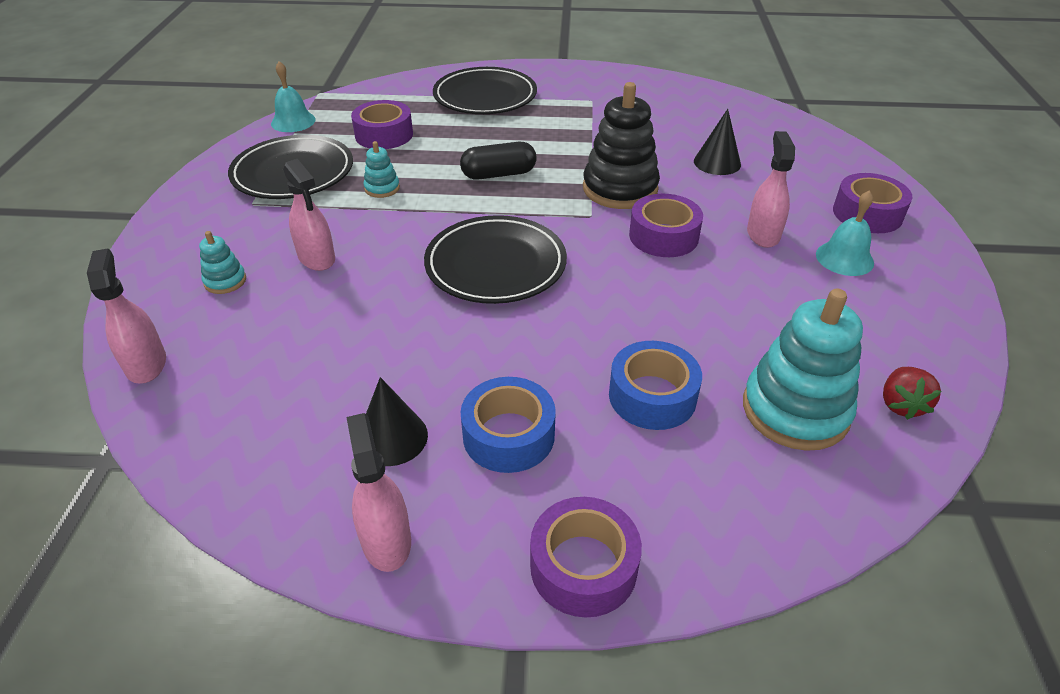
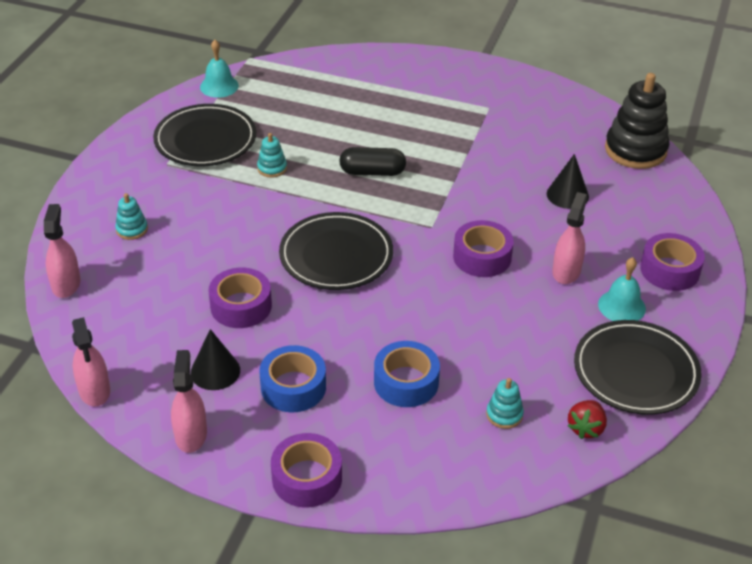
camera: 15 degrees right, 0 degrees up
pink spray bottle [283,159,335,271] -> pink spray bottle moved to [72,317,110,407]
purple tape [351,100,413,149] -> purple tape moved to [208,268,272,328]
black plate [433,67,537,114] -> black plate moved to [574,320,702,415]
black stacking toy [583,82,660,209] -> black stacking toy moved to [605,73,669,169]
turquoise stacking toy [743,289,863,451] -> turquoise stacking toy [486,378,524,429], size x0.47

